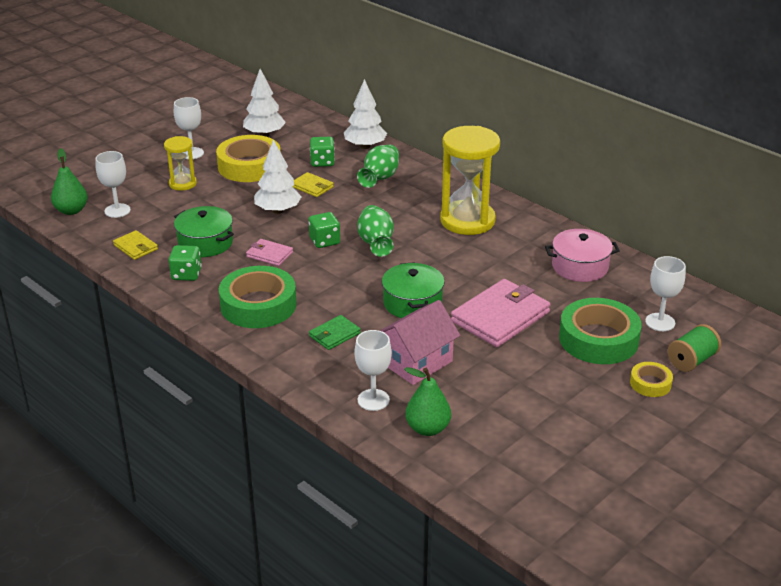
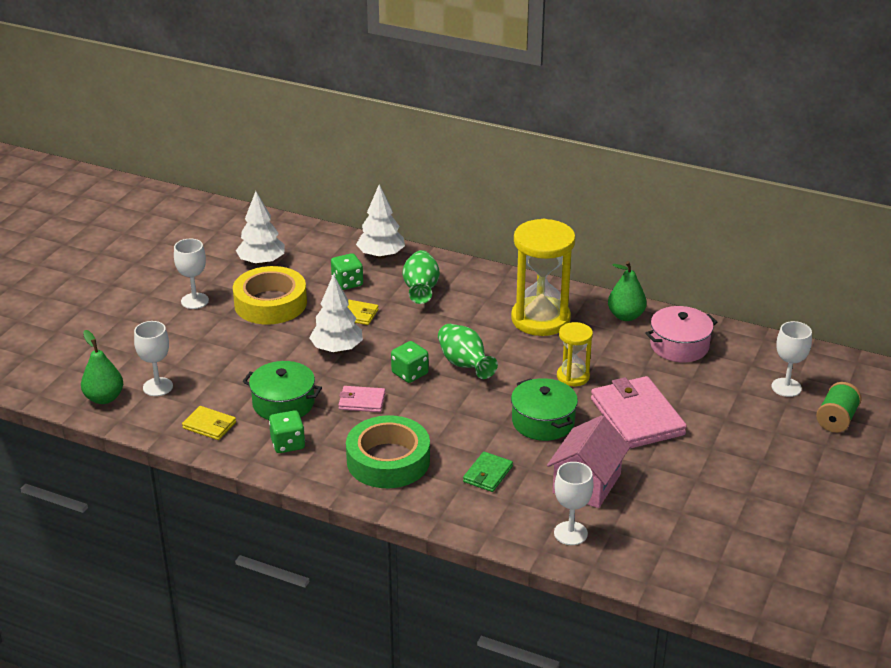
camera: 20 degrees left, 0 degrees up
yellow hourglass [164,136,197,191] -> yellow hourglass moved to [557,322,593,386]
green pear [404,367,451,436] -> green pear moved to [608,261,647,321]
pink wallet [451,279,550,347] -> pink wallet turned 45 degrees counterclockwise [591,376,687,449]
green tape [559,298,642,364] -> none
yellow tape [630,362,673,397] -> none

